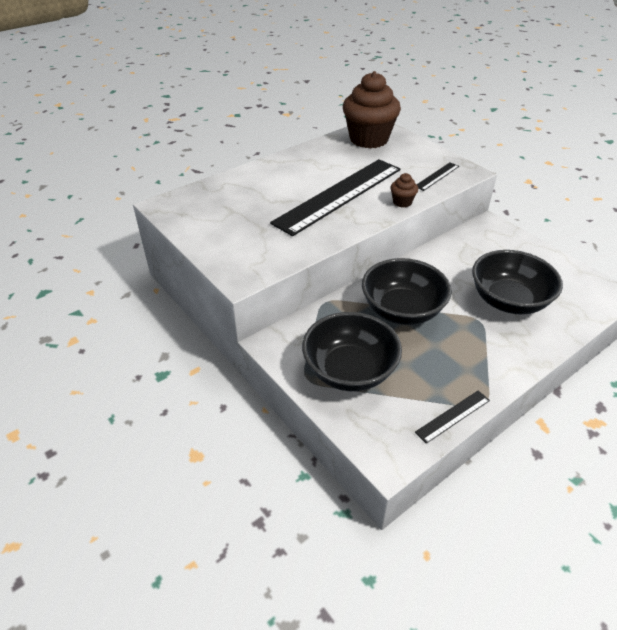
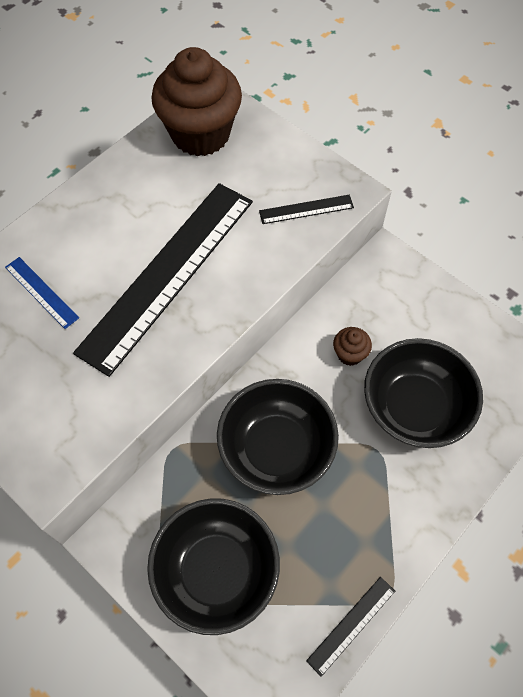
camera: 10 degrees left, 20 degrees up
brown cupcake [390,173,418,208] -> brown cupcake moved to [333,327,372,366]
black ruler [417,163,459,191] -> black ruler turned 45 degrees clockwise [259,195,354,224]
none -> blue ruler [5,257,79,329]

